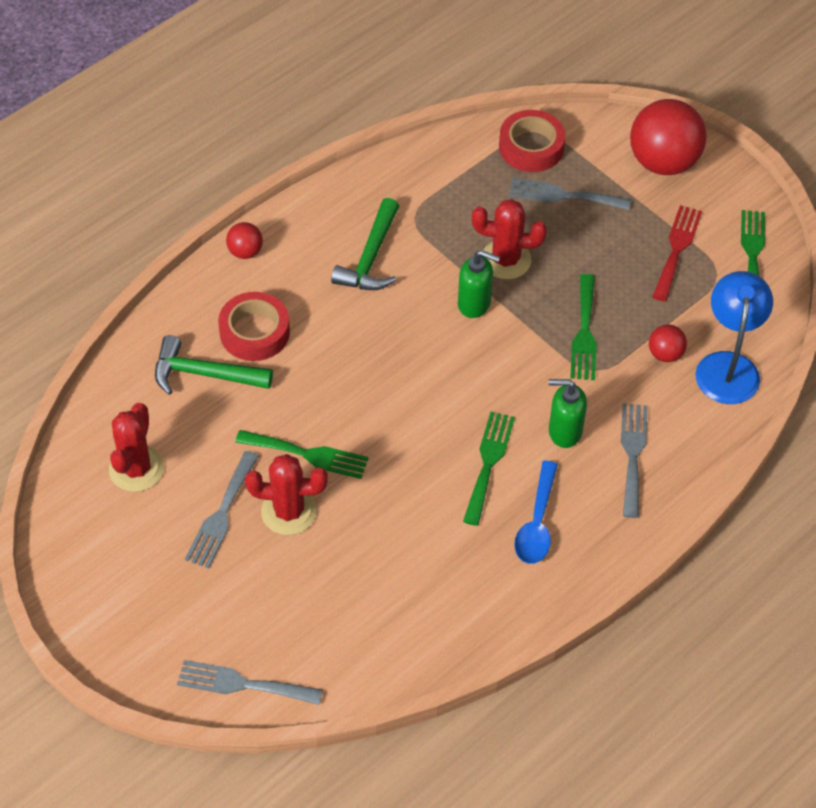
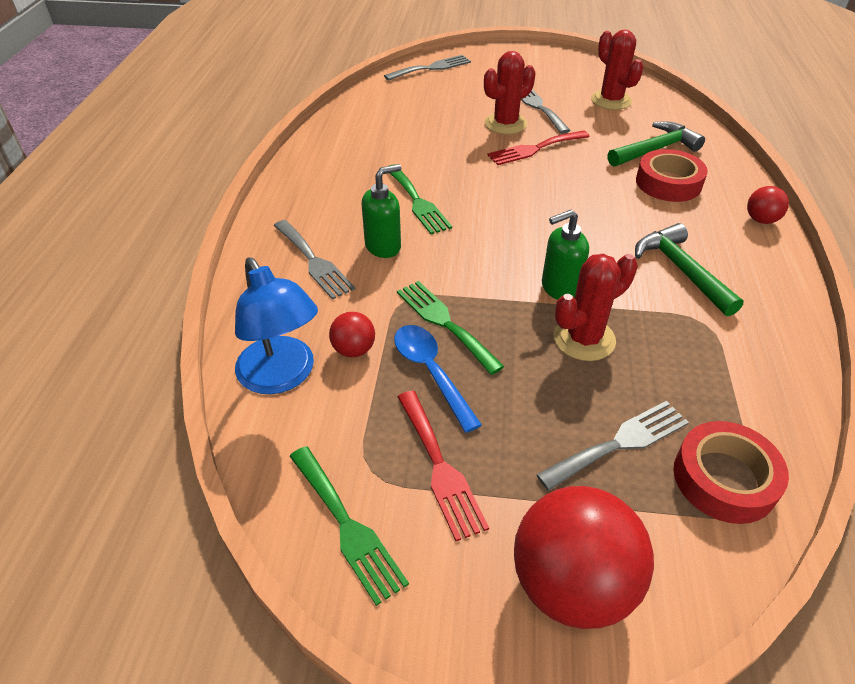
camera: 140 degrees right, 10 degrees down
green fork [235,430,369,479] -> red fork [487,130,590,165]
blue spoon [514,461,558,564] -> blue spoon moved to [394,325,482,433]

